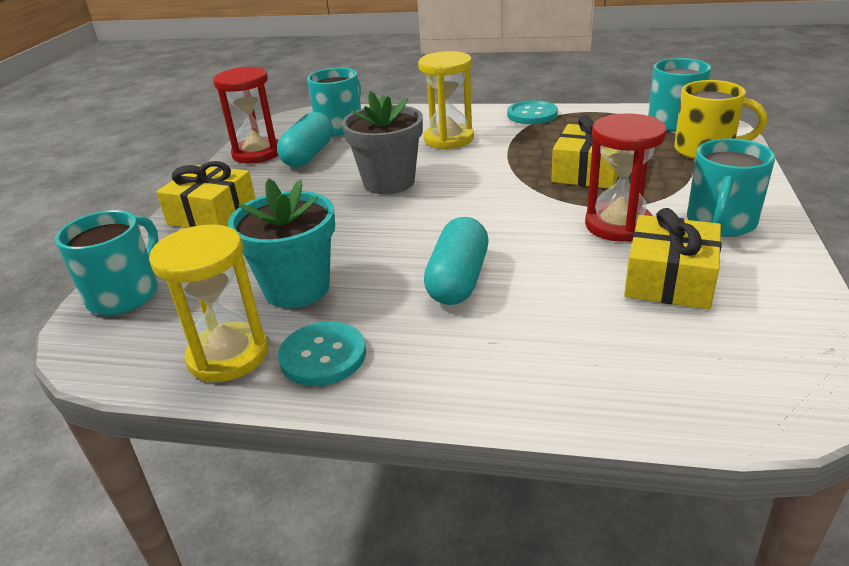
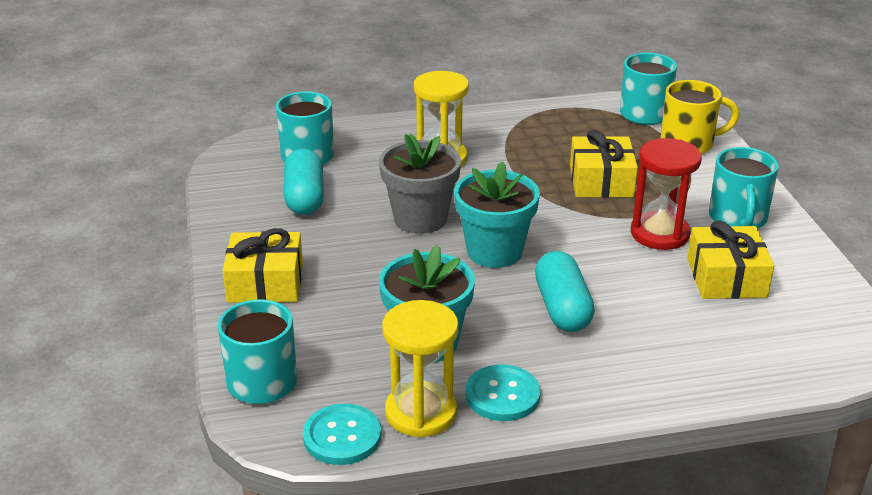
camera: 25 degrees left, 0 degrees up
red hourglass [213,67,278,164] -> none
turquoise button [507,100,558,124] -> turquoise button moved to [303,404,381,465]
none -> turquoise flower pot [454,161,540,268]

